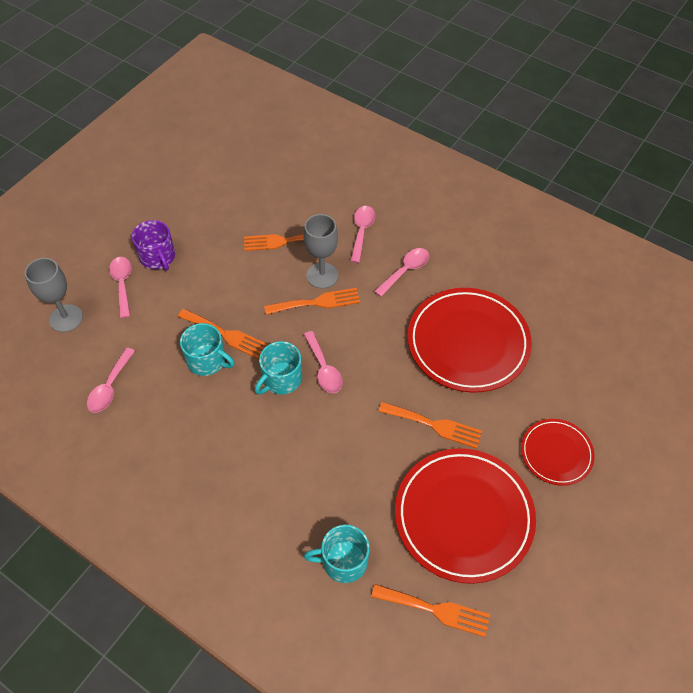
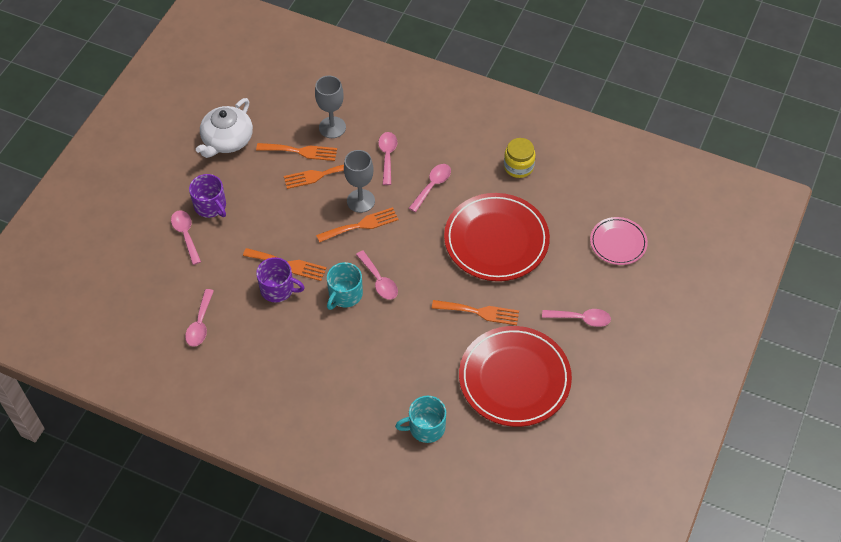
camera: 10 degrees left, 0 degrees up
grey goblet [25,258,83,332] -> grey goblet moved to [315,76,346,138]
turquoise mug [180,323,235,376] -> purple mug [256,257,305,302]
orange fork [371,584,490,637] -> orange fork moved to [256,143,337,161]
red plate [521,419,595,486] -> pink spoon [542,309,611,327]
none -> white teapot [196,98,253,158]
none -> yellow jar [504,138,535,178]
none -> pink plate [590,217,648,265]

